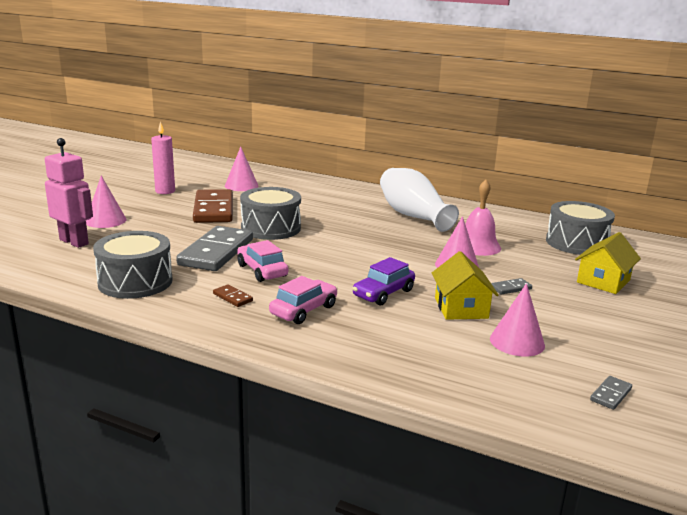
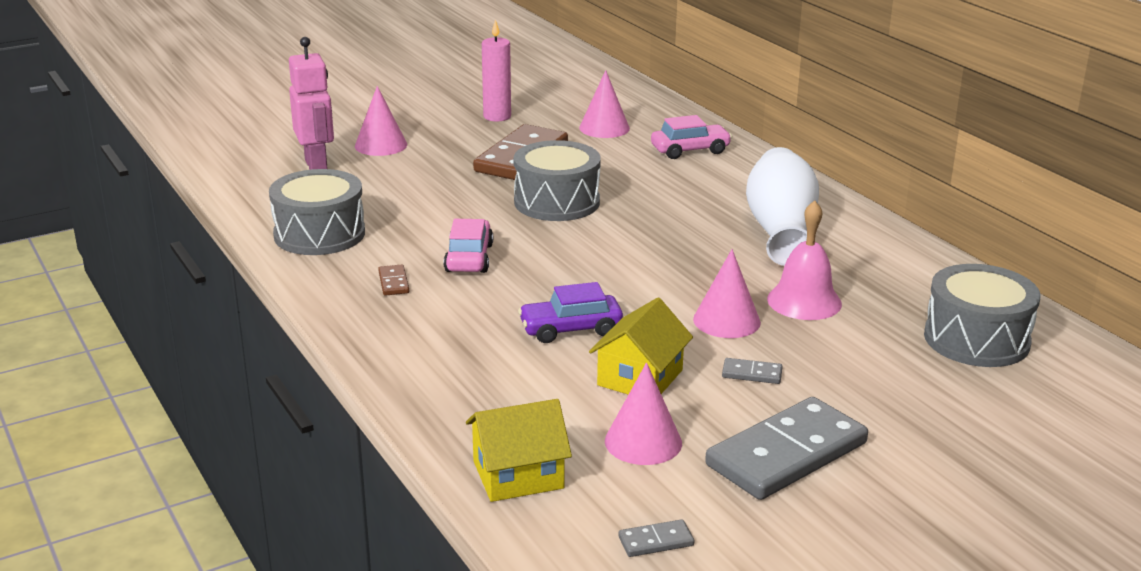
camera: 35 degrees right, 5 degrees up
grey domino [176,226,253,271] -> grey domino moved to [705,397,868,500]
pink car [269,276,338,324] -> pink car moved to [651,115,732,159]
yellow house [575,232,641,294] -> yellow house moved to [466,399,572,502]

